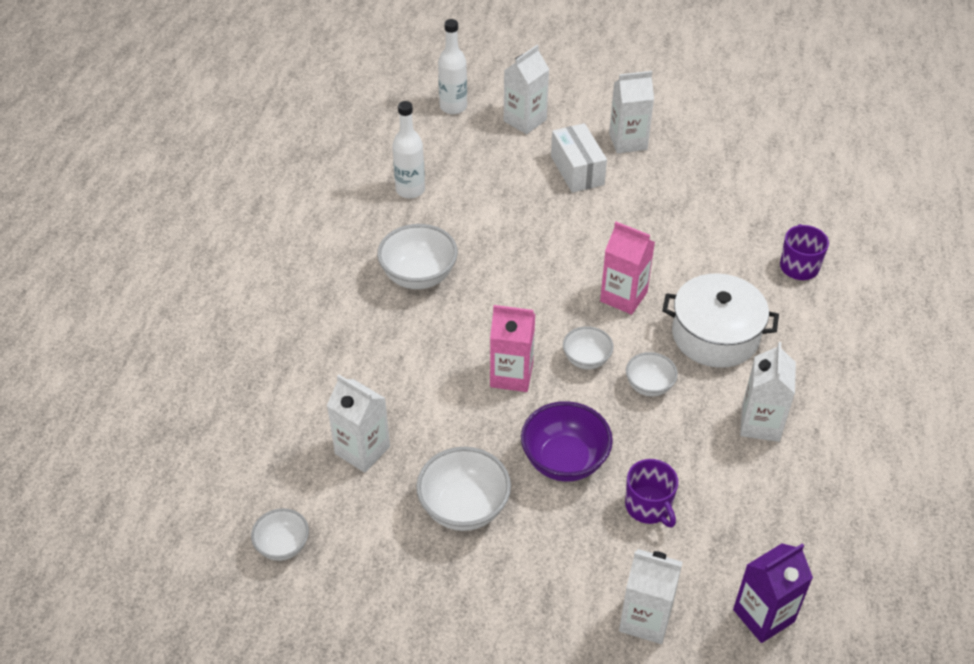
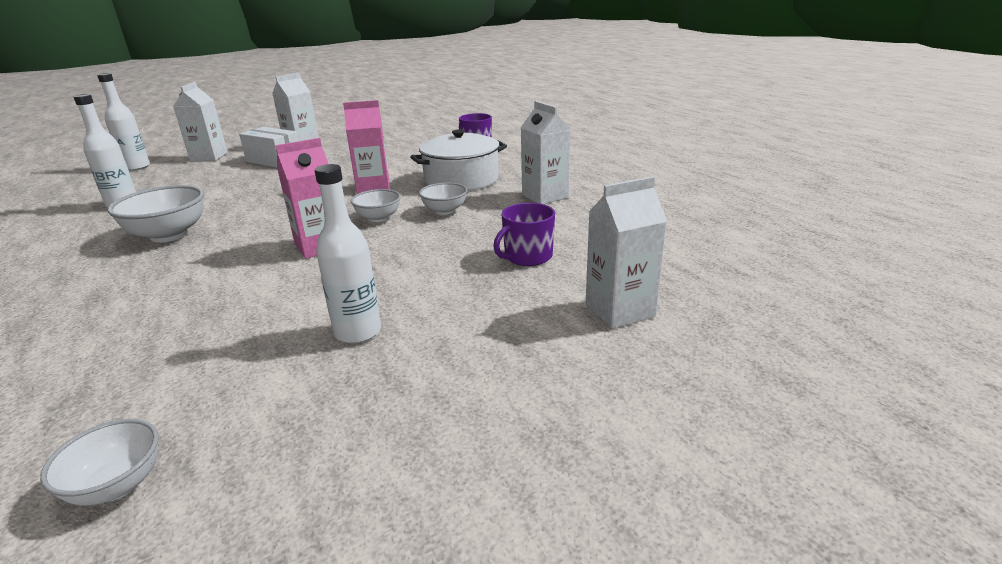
camera: 40 degrees left, 20 degrees down
white carton [327,374,390,473] -> none
white bowl [416,447,511,531] -> white bottle [315,164,381,344]
purple bowl [521,401,613,482] -> none
purple mug [625,459,678,527] -> purple mug turned 120 degrees clockwise [493,203,555,266]
purple carton [733,544,813,643] -> none

